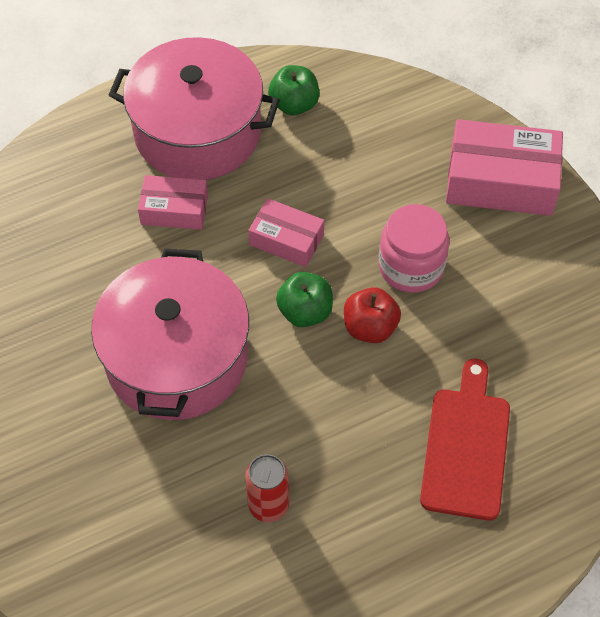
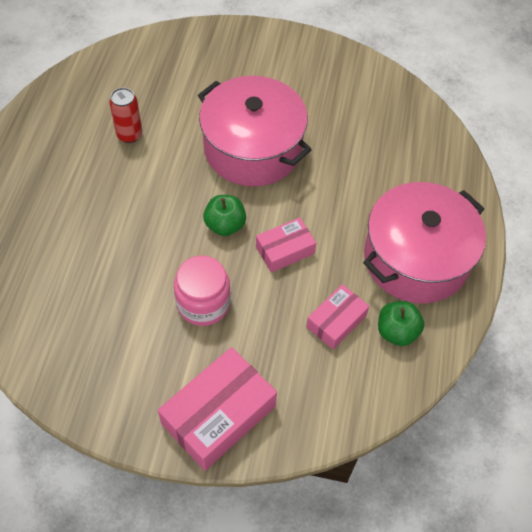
camera: 125 degrees right, 0 degrees up
pink box [138,175,208,230] -> pink box moved to [306,284,369,349]
red apple [344,287,401,343] -> none
red cutting board [420,359,510,521] -> none

